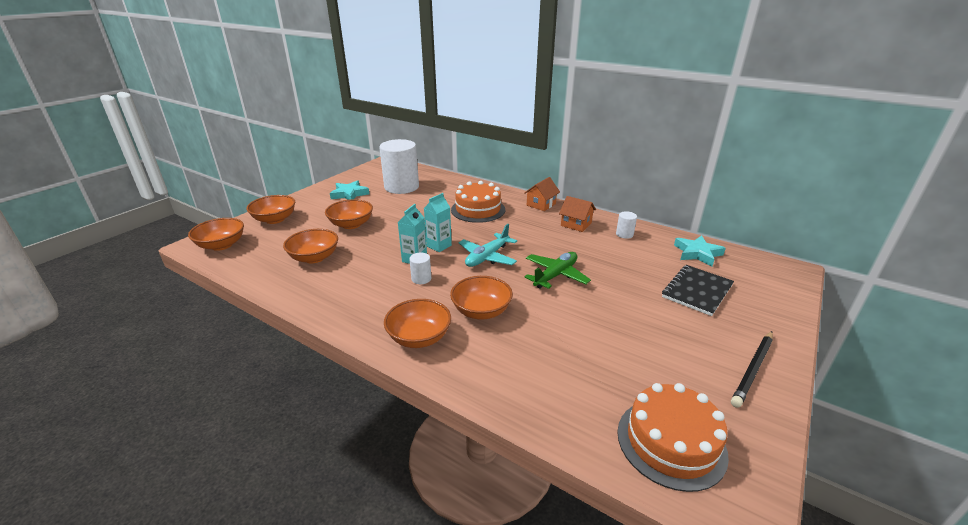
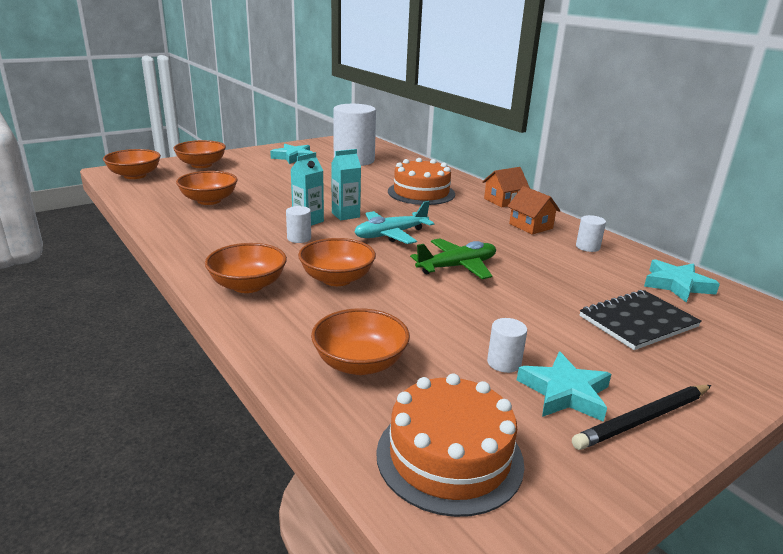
camera: 20 degrees right, 5 degrees down
orange bowl [325,199,373,229] -> orange bowl moved to [311,308,410,375]
none -> white cylinder [487,318,527,373]
none -> turquoise star [517,352,611,422]

